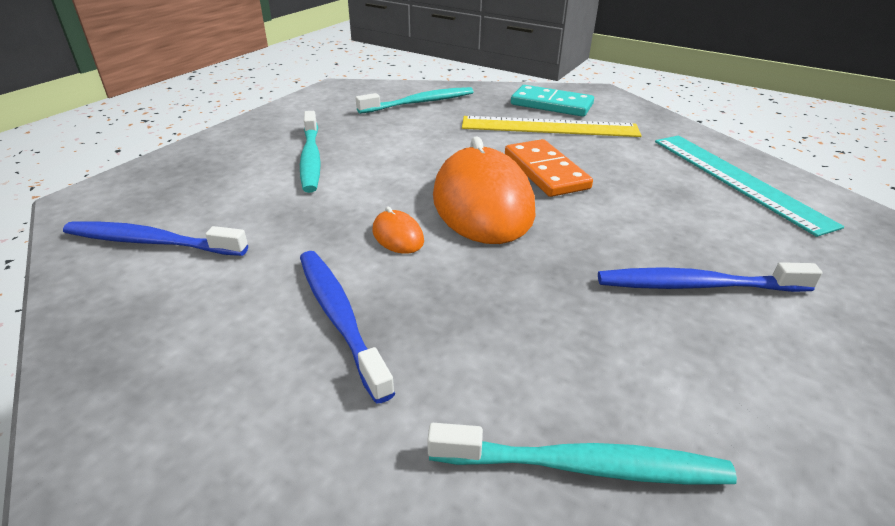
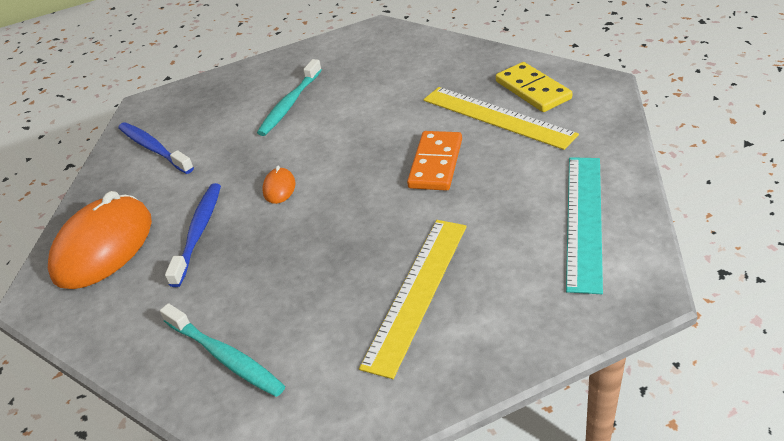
camera: 40 degrees right, 5 degrees up
turquoise toothbrush [355,87,474,114] -> none
orange mouse [433,136,536,244] -> orange mouse moved to [48,191,152,289]
turquoise domino [511,85,594,117] -> yellow domino [496,62,572,112]
blue toothbrush [598,262,823,292] -> yellow ruler [359,220,467,379]

